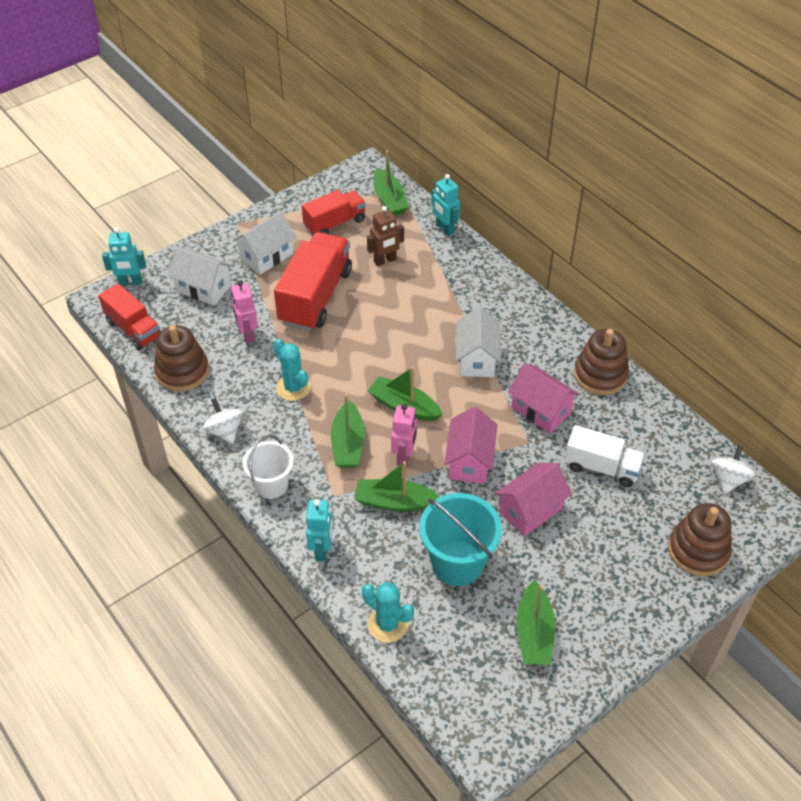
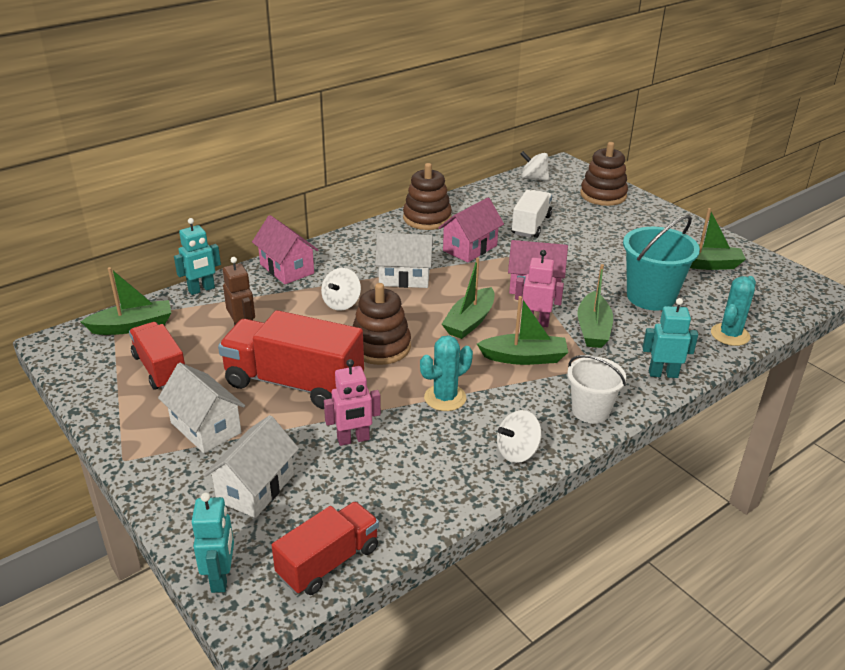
camera: 90 degrees left, 15 degrees down
brown stacking toy [154,325,209,392] -> brown stacking toy moved to [353,283,411,365]
pink house [495,463,572,536] -> pink house moved to [252,215,318,284]
none -> white spinning top [321,268,361,311]

